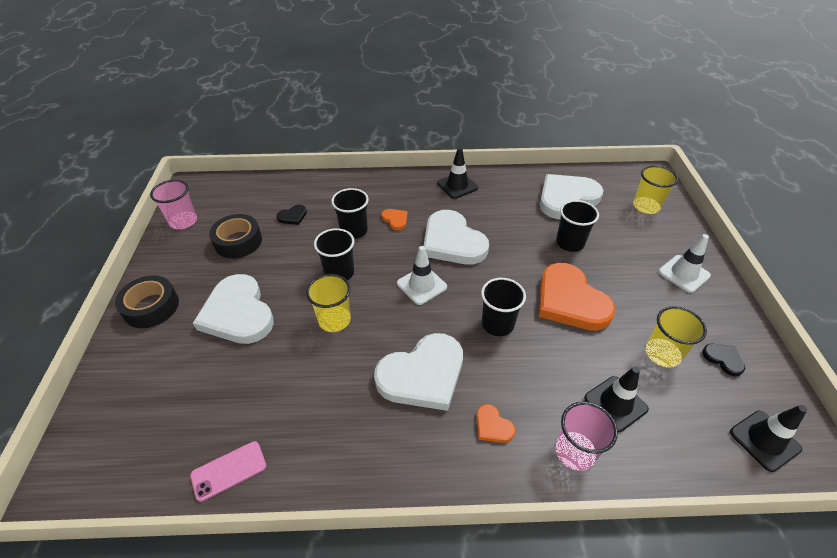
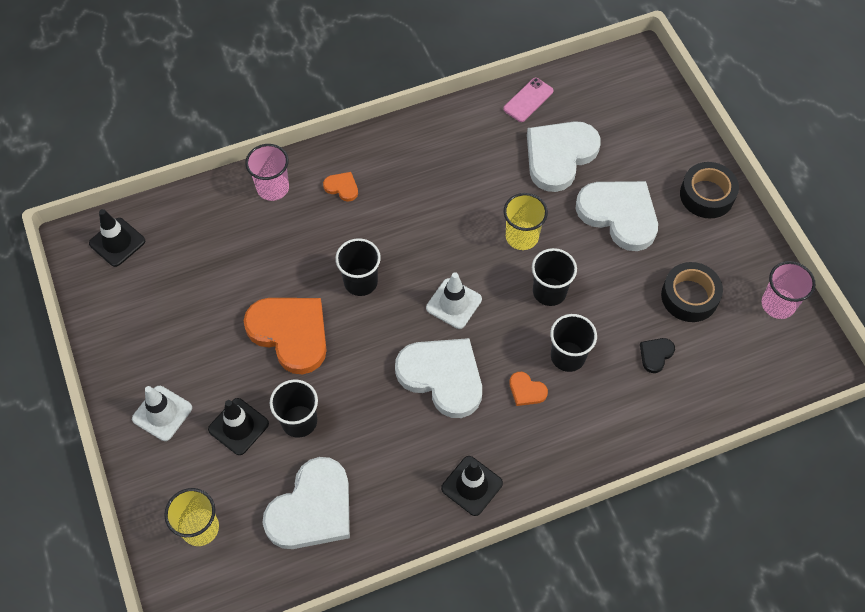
camera: 160 degrees right, 15 degrees up
white heart [374,333,463,411] -> white heart moved to [527,121,601,192]
black traffic cone [584,367,649,432] -> black traffic cone moved to [208,398,269,455]
yellow cup [646,306,707,368] -> none
black heart [702,344,745,376] -> none

